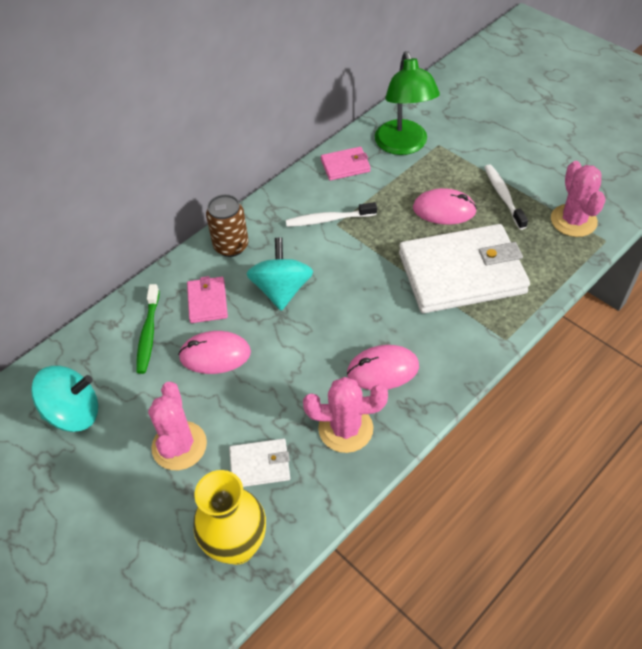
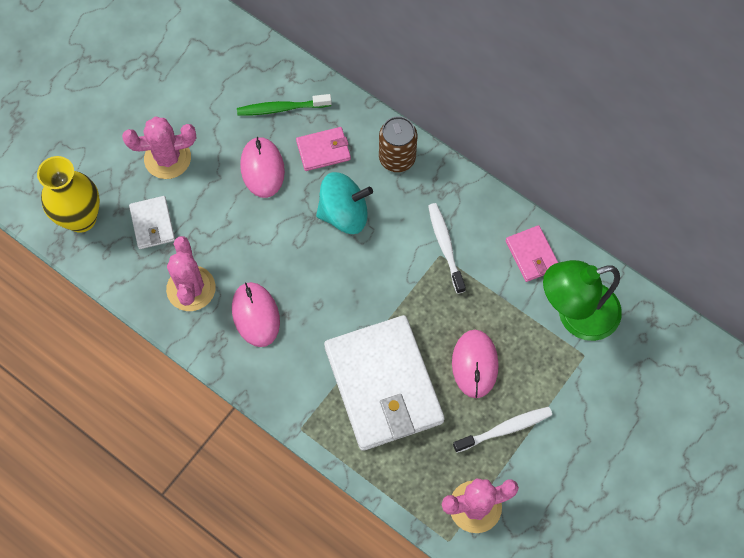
camera: 80 degrees right, 15 degrees up
turquoise spinning top [31,366,98,432] -> none

